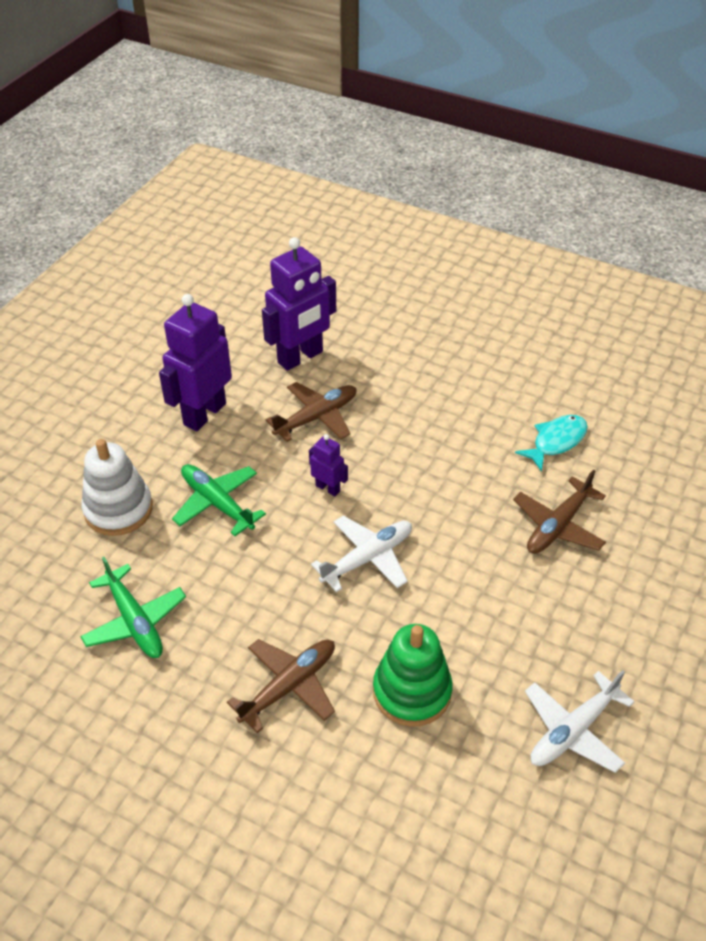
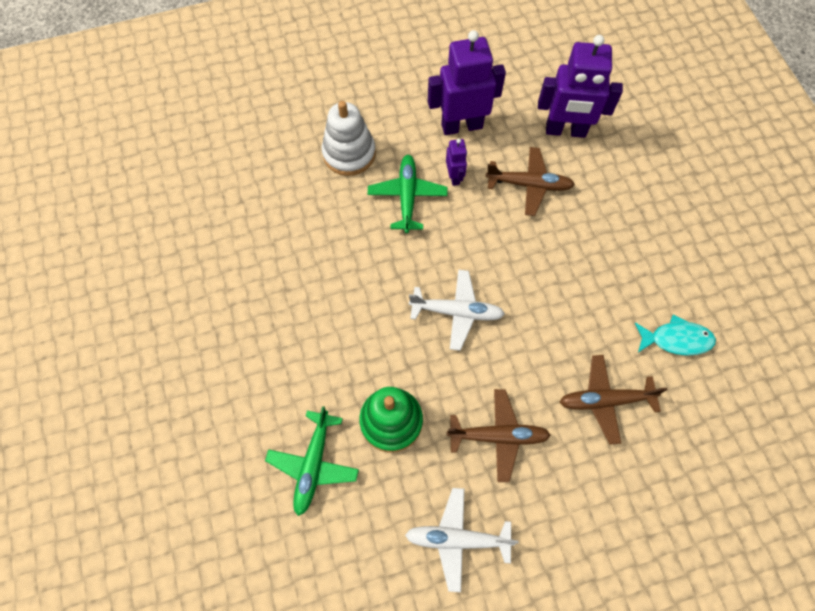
camera: 45 degrees right, 20 degrees up
green plane [80,557,186,658] -> green plane moved to [265,406,359,516]
brown plane [227,639,335,733] -> brown plane moved to [447,389,551,482]
purple robot [309,434,348,496] -> purple robot moved to [446,139,467,186]

